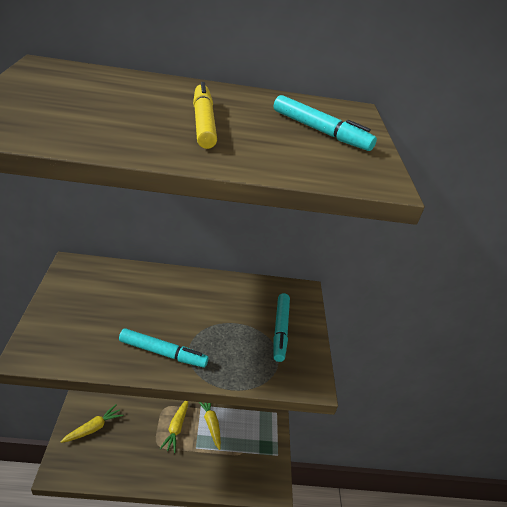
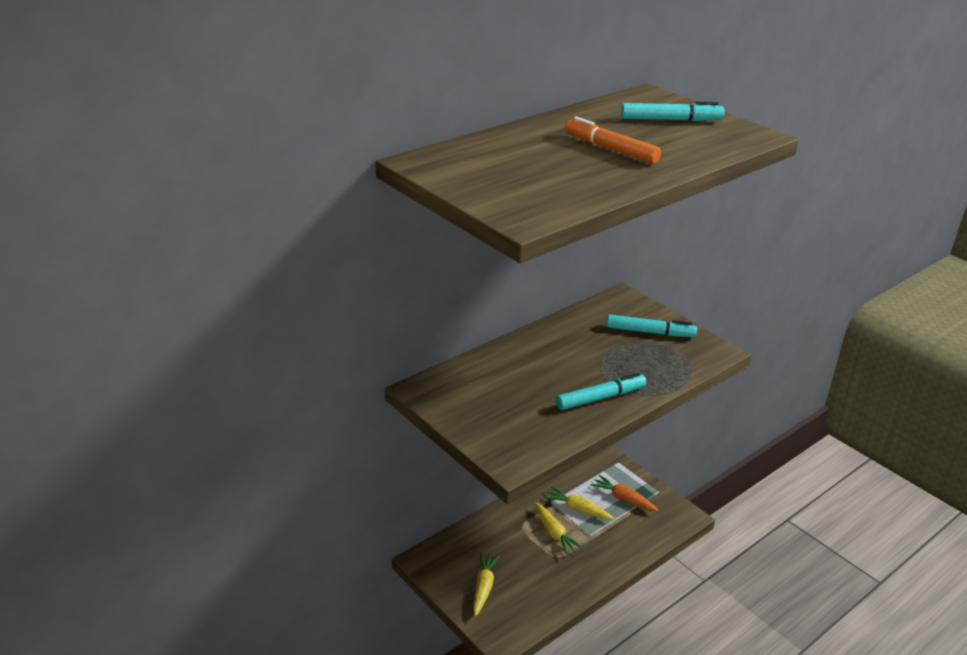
camera: 35 degrees left, 5 degrees down
yellow marker [193,82,217,149] -> orange marker [565,117,661,164]
turquoise marker [273,293,290,362] -> turquoise marker turned 45 degrees counterclockwise [607,315,697,337]
none -> orange carrot [590,475,658,511]

